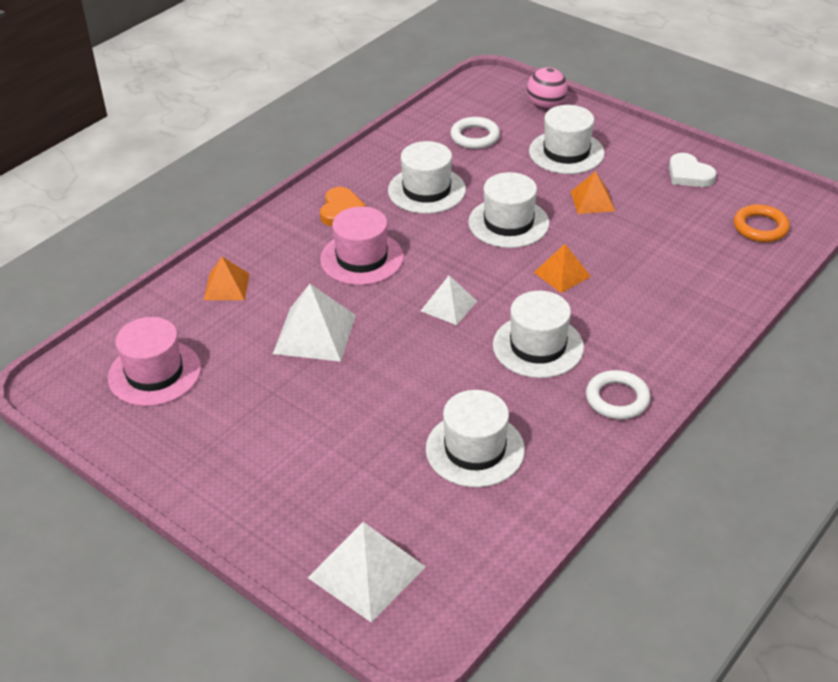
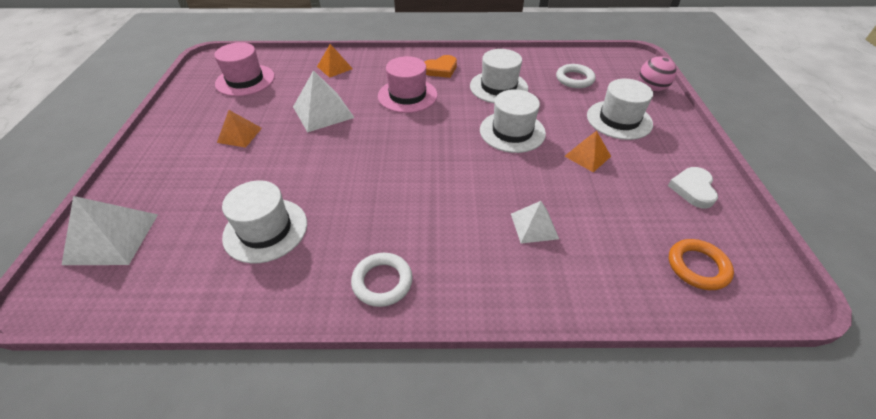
camera: 50 degrees right, 5 degrees up
white pyramid [421,276,477,325] -> white pyramid moved to [511,201,559,244]
white hat [493,291,584,378] -> none
orange pyramid [534,244,591,293] -> orange pyramid moved to [217,110,262,148]

